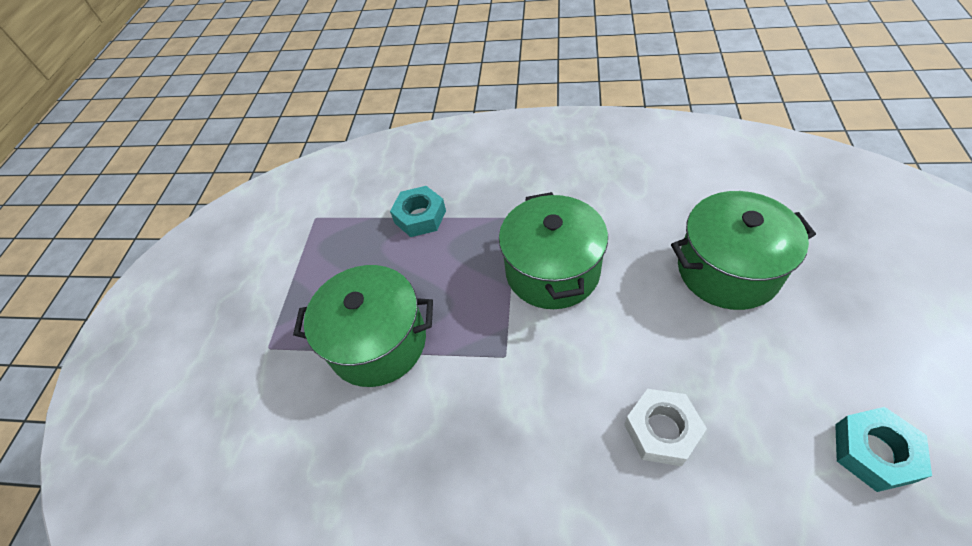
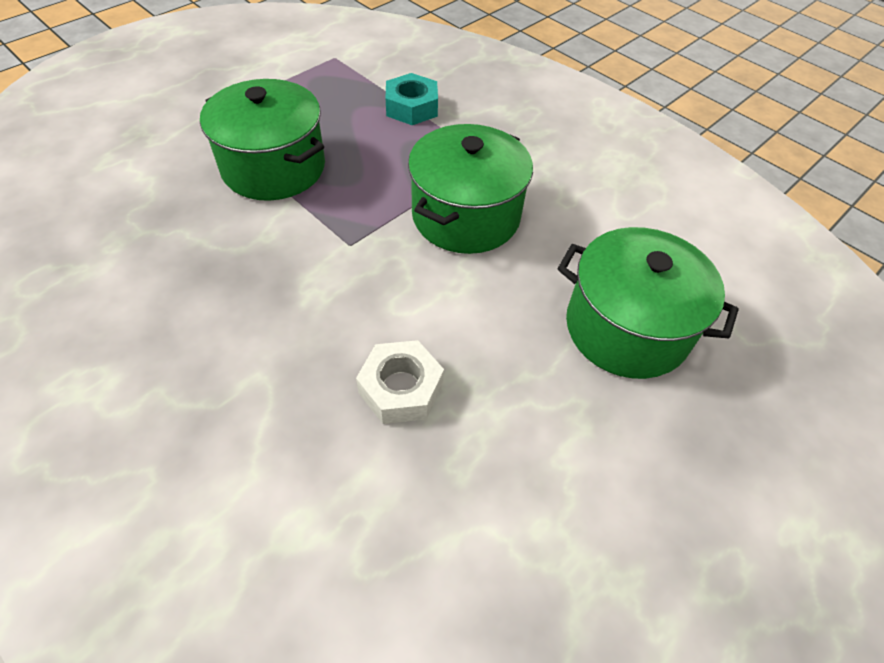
camera: 30 degrees right, 0 degrees up
turquoise nut [835,407,932,492] -> none

